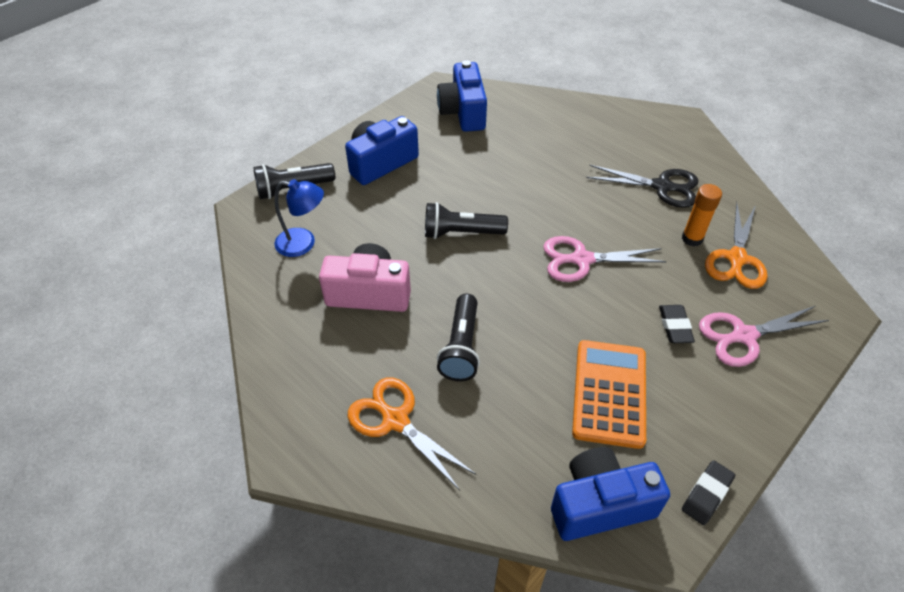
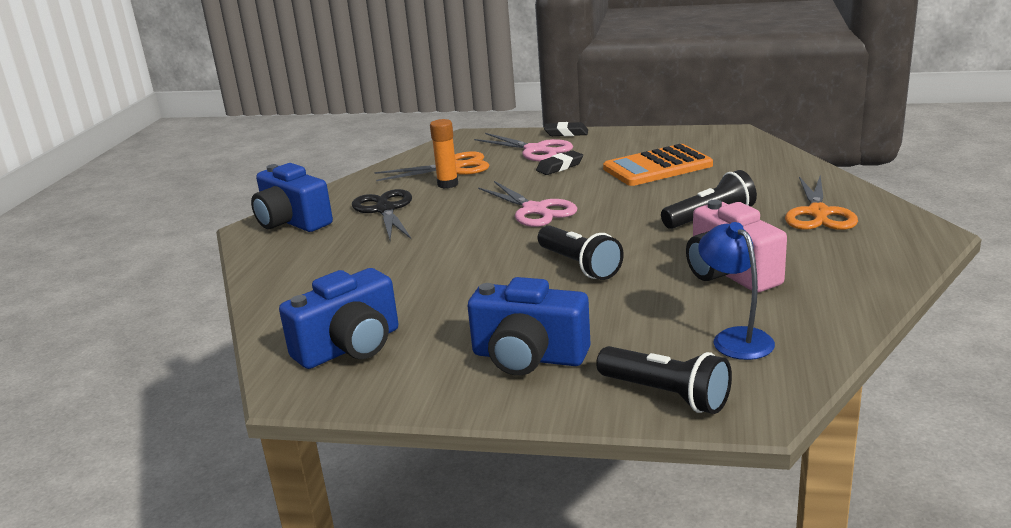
camera: 120 degrees left, 25 degrees down
blue camera [551,447,670,541] -> blue camera moved to [251,163,333,232]
black eraser [682,460,735,525] -> black eraser moved to [544,122,588,136]

